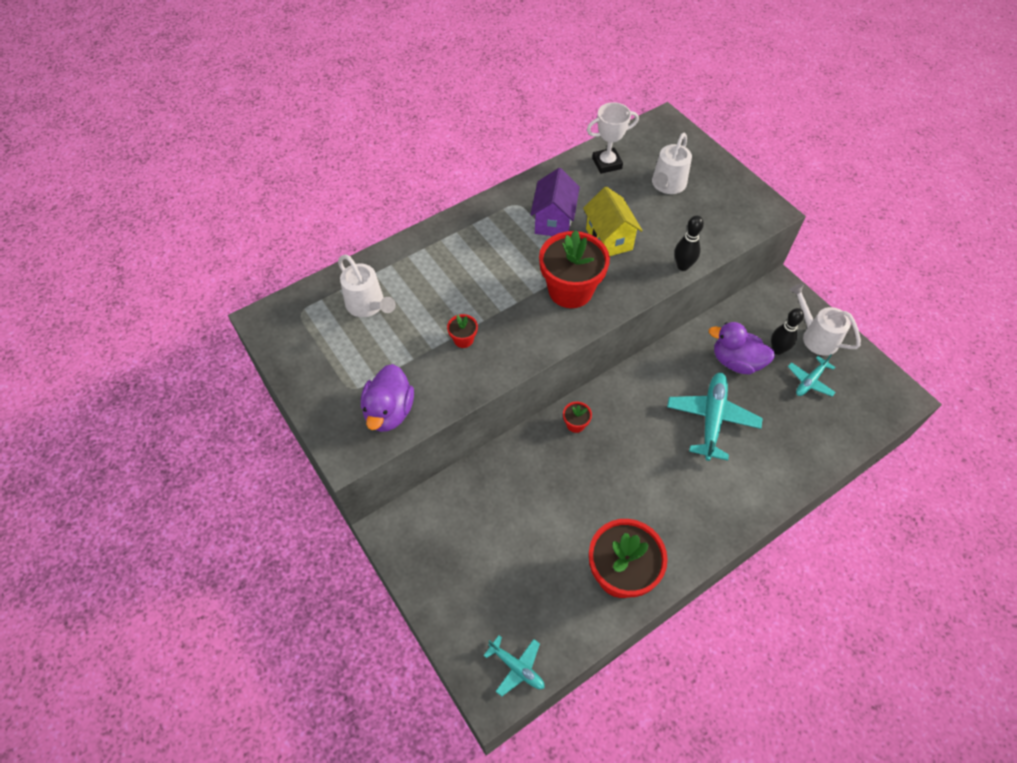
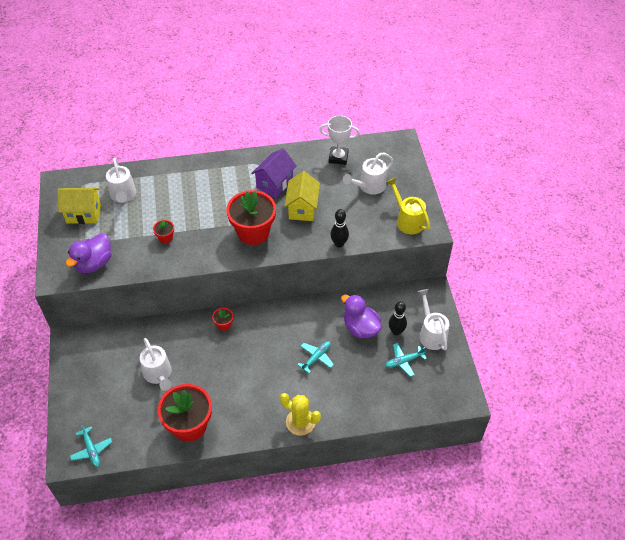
camera: 25 degrees right, 5 degrees down
turquoise plane [667,372,763,461] -> turquoise plane [297,341,334,374], size x0.57
none -> yellow house [57,188,101,224]
none -> white watering can [140,338,172,391]
none -> yellow cactus [280,393,321,436]
none -> yellow watering can [387,177,430,234]

